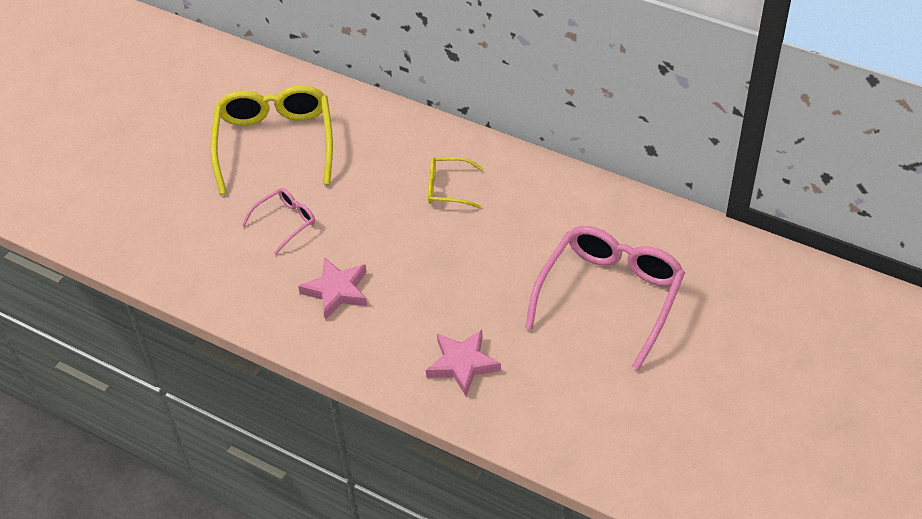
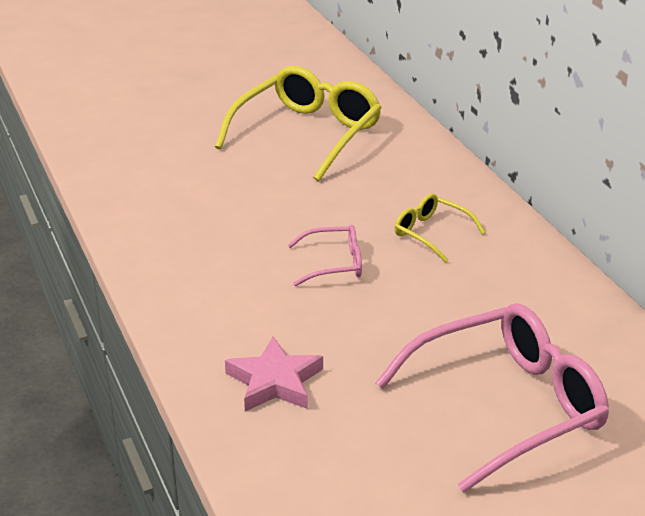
camera: 35 degrees right, 15 degrees down
pink glasses [242,188,315,255] -> pink glasses moved to [288,225,362,286]
pink star [298,257,367,320] -> none

